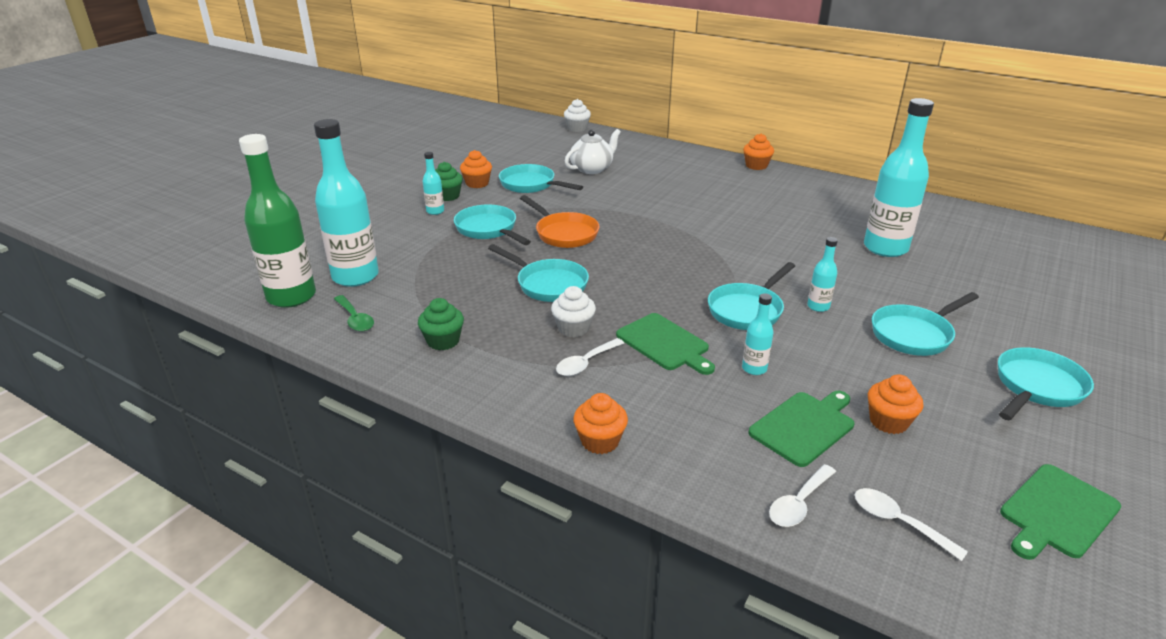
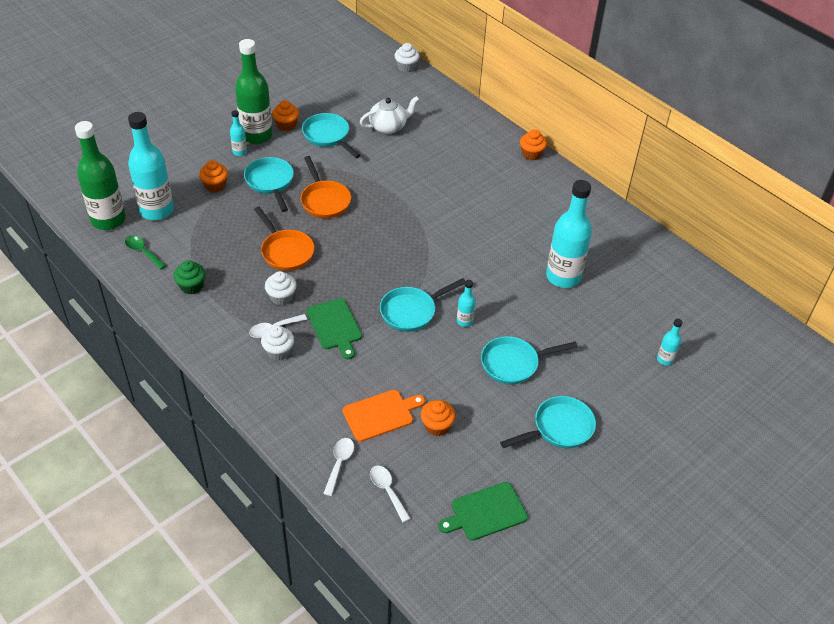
camera: 15 degrees right, 15 degrees up
green spoon [334,295,374,332] -> green spoon turned 150 degrees clockwise [125,235,166,270]
green cupcake [435,162,463,201] -> green bottle [235,39,272,144]
turquoise pan [488,244,589,302] -> orange pan [254,207,315,271]
orange cupcake [573,393,628,454] -> orange cupcake moved to [199,160,228,193]
turquoise bottle [742,293,773,375] -> turquoise bottle moved to [657,318,683,366]
green cutting board [748,391,854,467] -> orange cutting board [342,390,425,442]
white spoon [769,464,836,527] -> white spoon turned 135 degrees clockwise [323,438,354,496]
none -> white cupcake [261,326,294,361]

